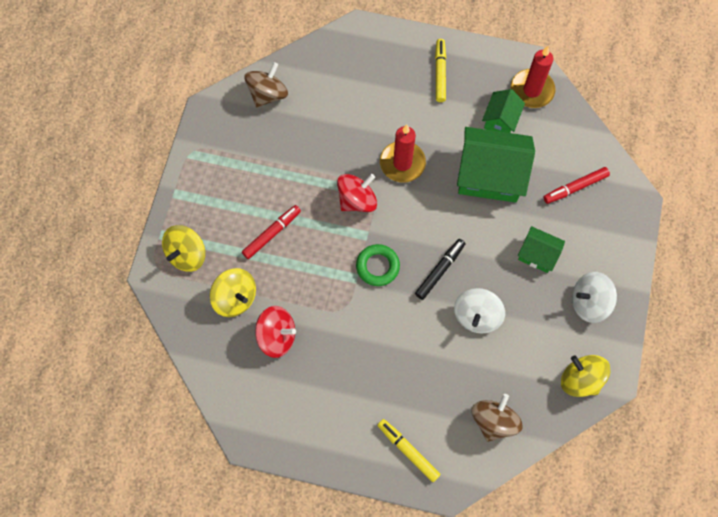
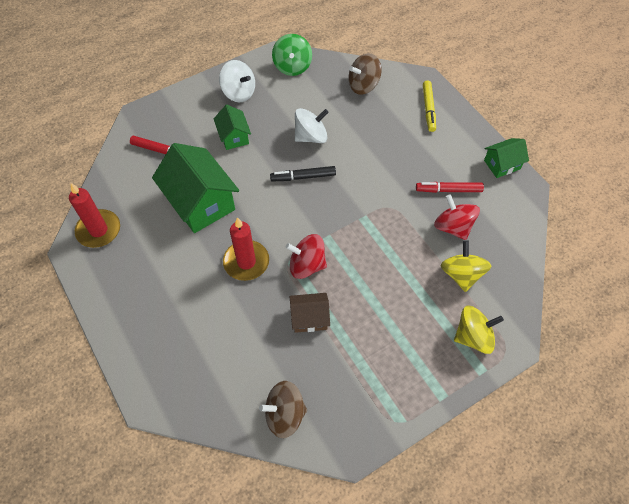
camera: 135 degrees left, 10 degrees down
red marker [242,205,301,259] -> red marker moved to [416,182,484,193]
green ring [356,244,400,286] -> none
yellow marker [435,39,446,102] -> none
green house [482,89,525,133] -> green house moved to [484,138,529,178]
yellow spinning top [561,355,610,397] -> green spinning top [272,34,312,76]
none -> brown house [289,293,330,333]

